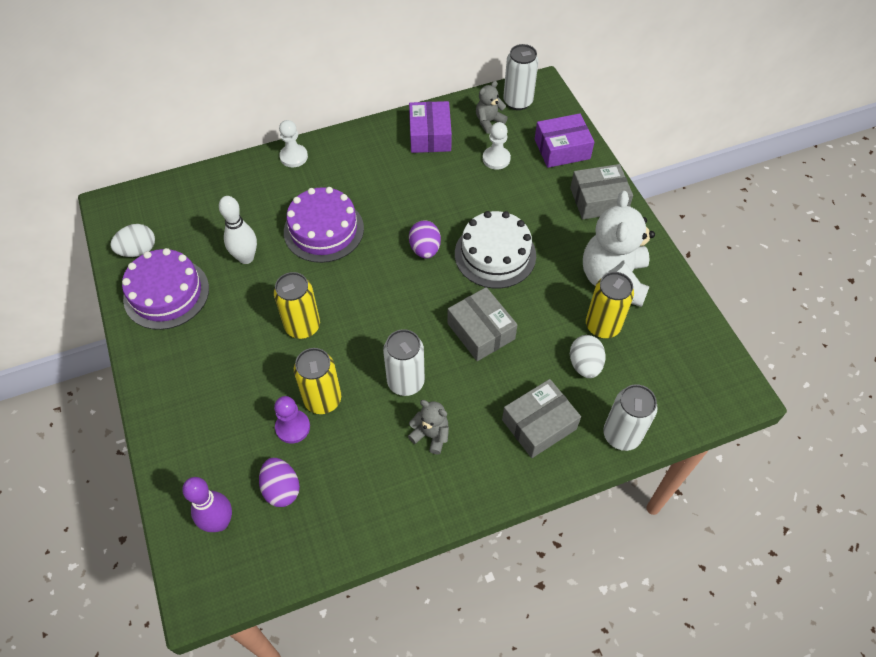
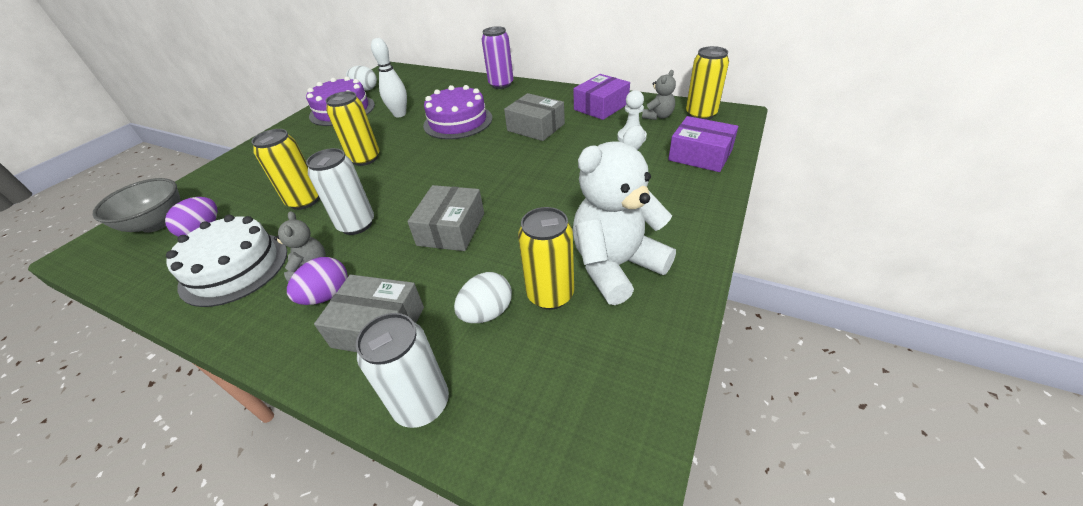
camera: 50 degrees right, 15 degrees down
purple bowling pin [182,477,232,532] -> grey bowl [92,178,180,233]
purple pawn [274,396,310,444] -> none
white pawn [279,120,308,167] -> purple can [481,26,514,89]
purple egg [409,220,441,259] -> purple egg moved to [287,257,348,305]
white cake [455,211,536,288] -> white cake moved to [166,215,287,307]
grey teddy bear [476,81,508,134] -> grey teddy bear turned 120 degrees clockwise [642,70,676,120]
white can [503,44,539,110] -> yellow can [686,46,729,120]
grey box [570,164,633,220] -> grey box moved to [504,93,565,141]

